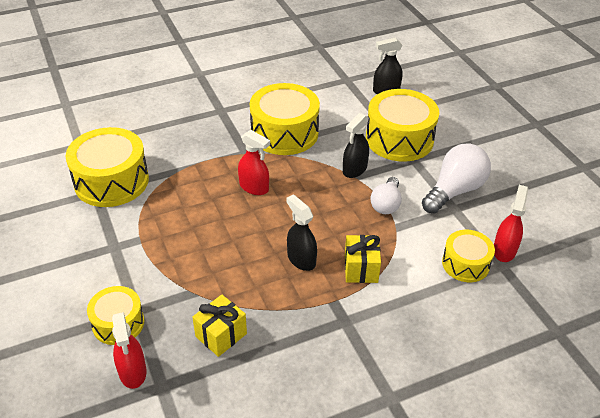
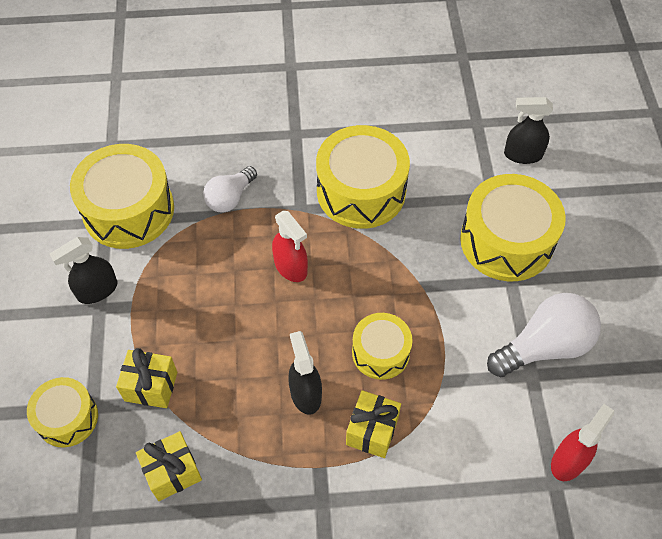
camera: 20 degrees right, 15 degrees up
red spray bottle [112,312,147,389] -> none
black spray bottle [343,113,369,178] -> black spray bottle moved to [49,237,117,304]
white light bulb [370,177,402,214] -> white light bulb moved to [203,166,257,213]
yellow drum [442,230,495,282] -> yellow drum moved to [352,313,413,380]
none -> yellow gift [116,348,178,408]

